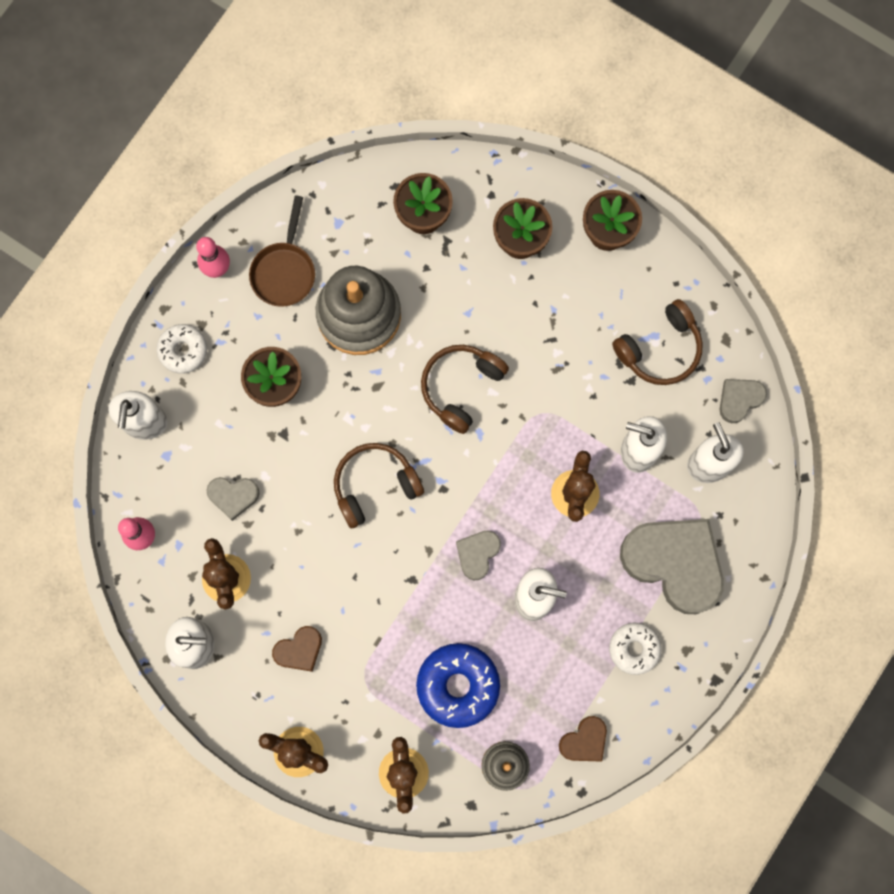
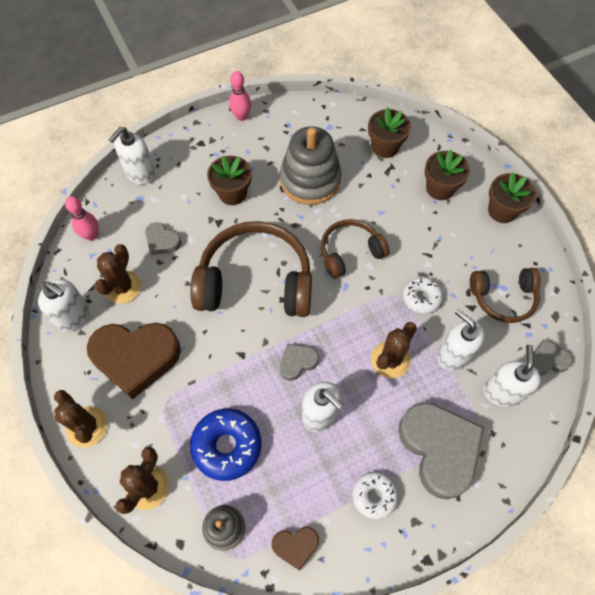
camera: 30 degrees right, 15 degrees down
white donut [157,324,207,374] -> white donut moved to [403,277,443,314]
brown pan [249,195,315,307] -> none
brown heart [272,626,322,672] -> brown heart [87,323,181,399], size x2.12
brown headphones [334,443,424,528] -> brown headphones [190,221,312,317], size x1.77

